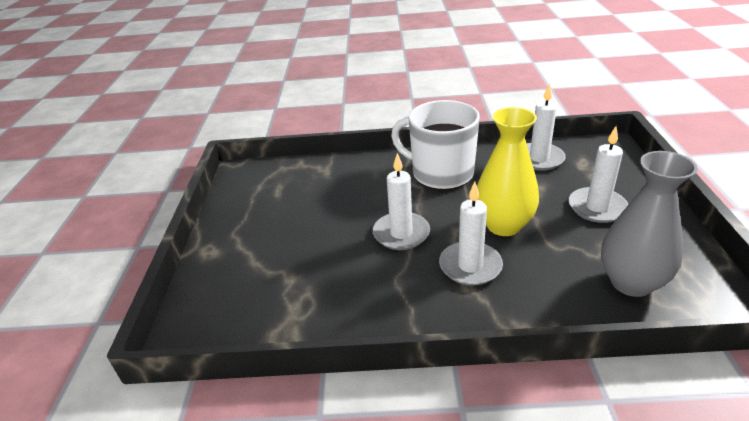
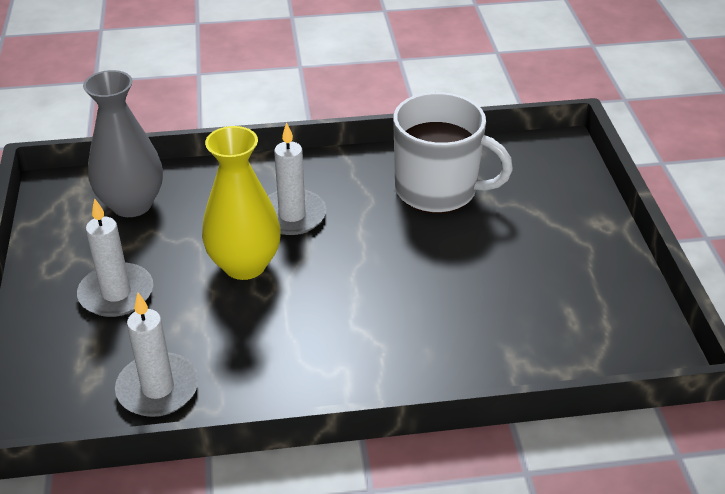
camera: 170 degrees right, 5 degrees up
white candle [373,153,430,250] -> none
white mug [391,100,480,190] -> white mug moved to [393,92,513,214]

